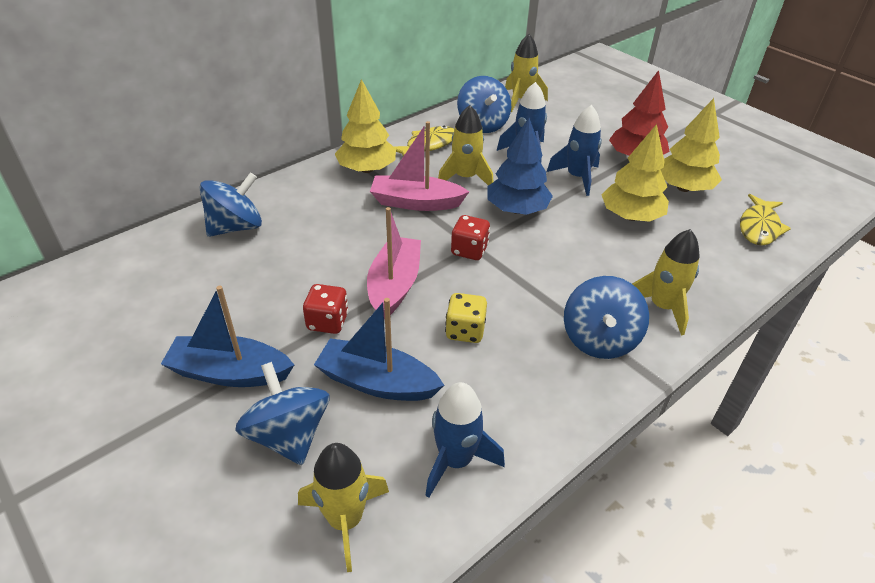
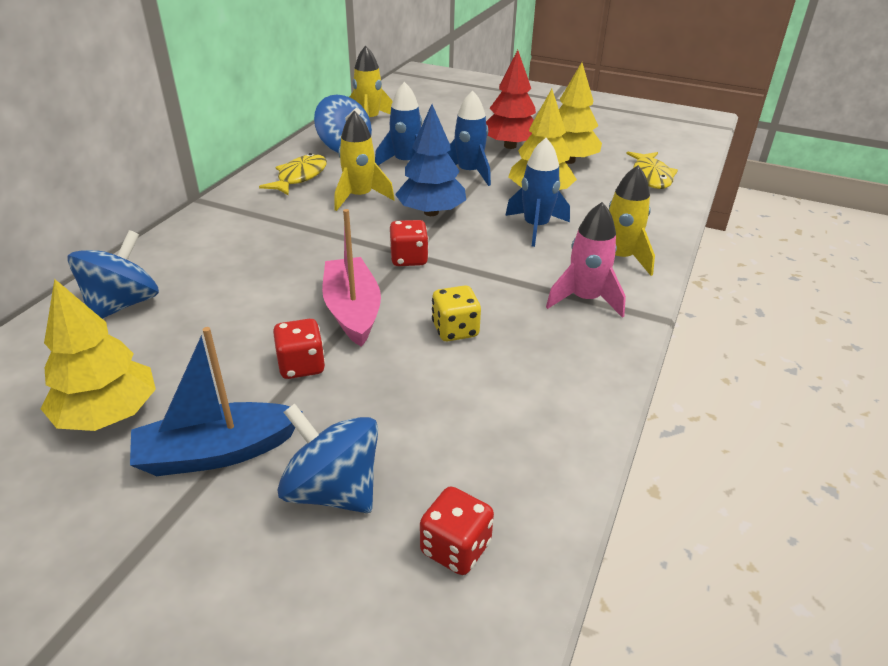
camera: 25 degrees left, 5 degrees down
yellow rocket [298,443,389,572] -> red dice [420,486,494,575]
blue boat [314,298,444,401] -> none
yellow tree [335,79,396,173] -> yellow tree moved to [41,279,156,431]
pink boat [370,121,469,211] -> none
blue rocket [425,382,505,498] -> blue rocket moved to [505,138,570,247]
blue spinning top [564,276,649,359] -> pink rocket [546,202,626,318]

